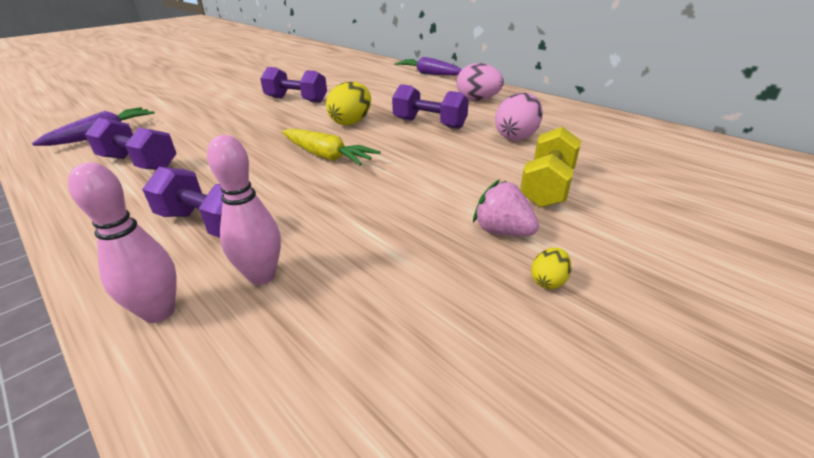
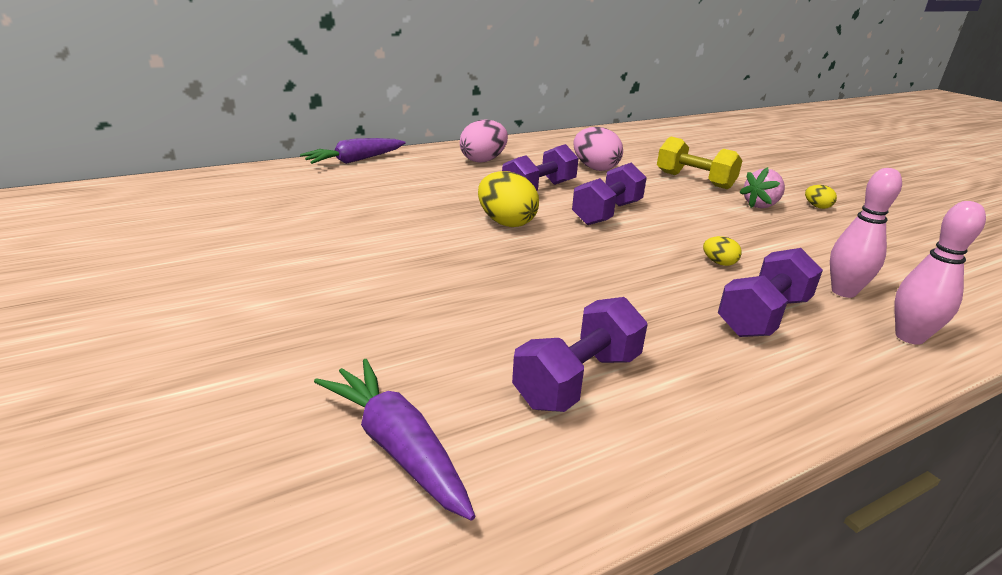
camera: 75 degrees left, 5 degrees down
purple dumbbell [260,67,327,103] -> purple dumbbell moved to [572,163,647,225]
yellow carrot [282,128,381,166] -> none
none -> yellow egg [703,236,742,266]

